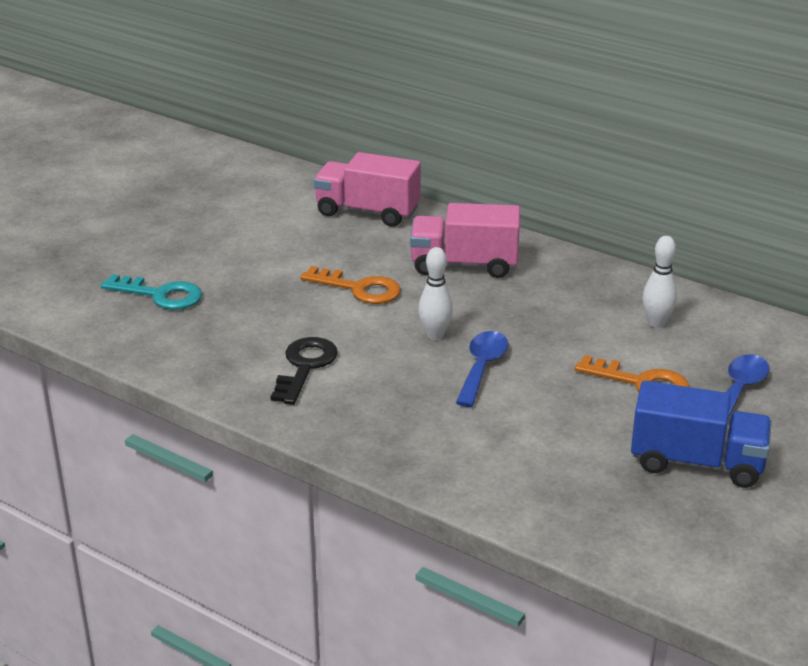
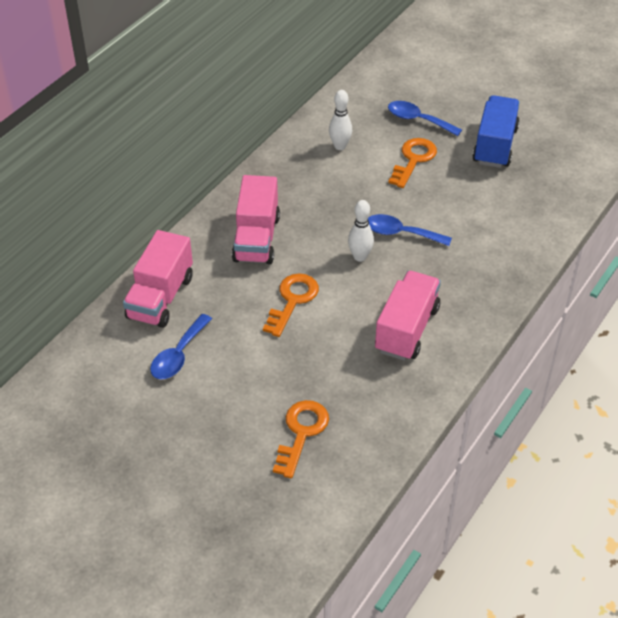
camera: 90 degrees left, 15 degrees up
turquoise key [101,274,202,310] -> orange key [273,400,329,478]
black key [271,337,338,405] -> pink truck [375,271,441,361]
none -> blue spoon [150,314,212,379]

